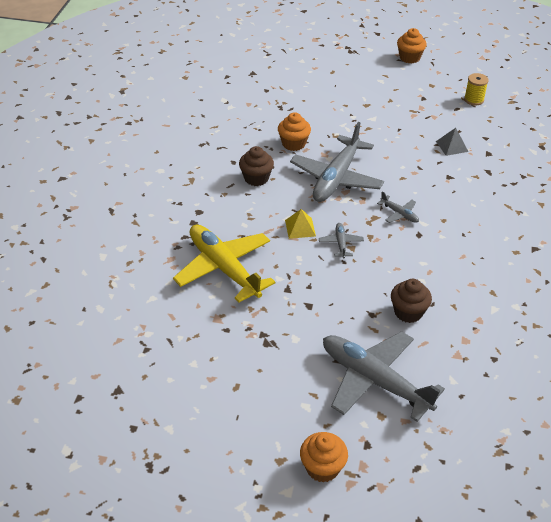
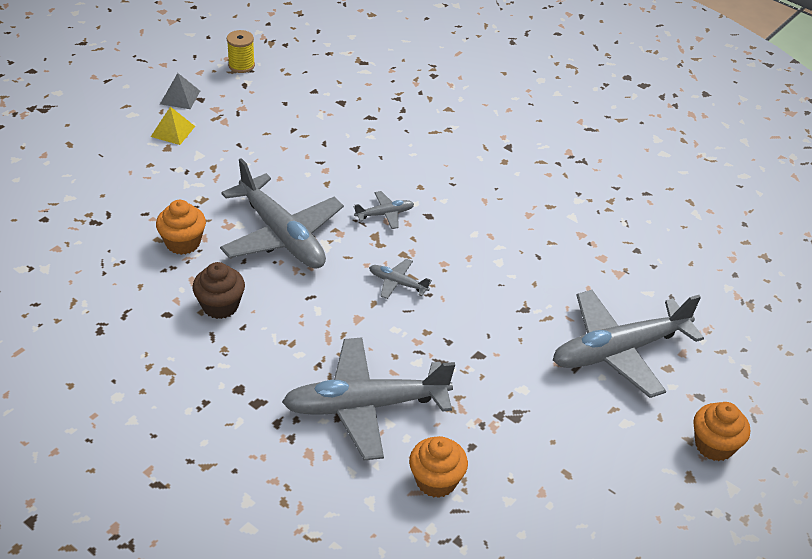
camera: 65 degrees left, 0 degrees up
yellow plane [173,224,275,303] -> grey plane [282,337,455,460]
yellow pyramid [285,209,316,239] -> yellow pyramid moved to [151,107,195,145]
brown cupcake [391,279,432,323] -> none
orange cupcake [397,28,427,64] -> orange cupcake moved to [409,436,468,498]
grey pyramid [436,128,469,156] -> grey pyramid moved to [160,73,200,109]

